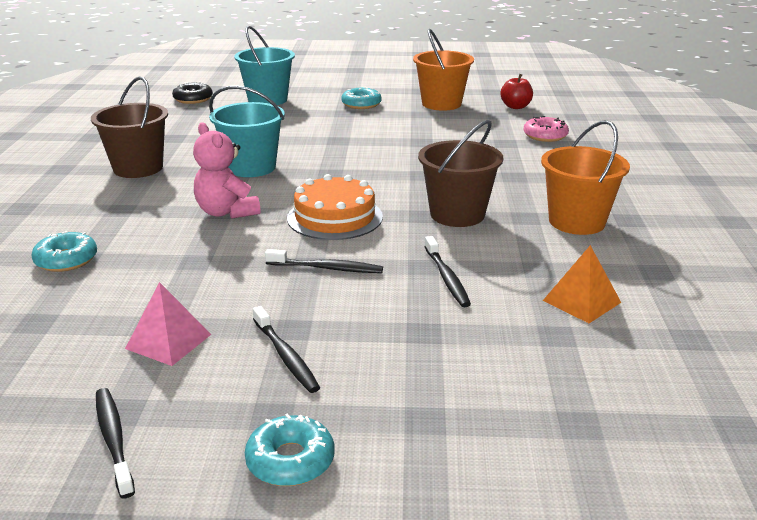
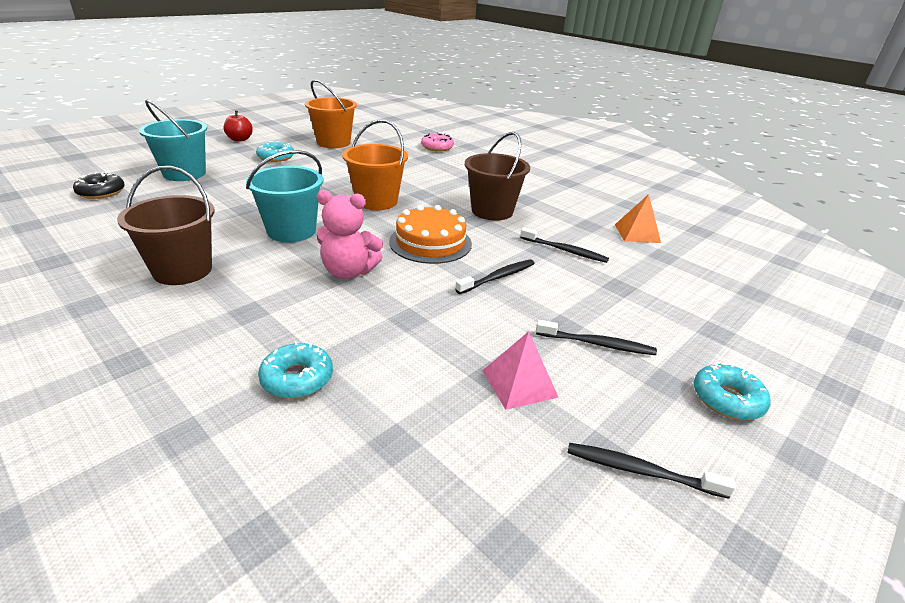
camera: 50 degrees left, 5 degrees up
red apple [500,74,533,109] -> red apple moved to [224,111,253,142]
orange bucket [541,120,630,235] -> orange bucket moved to [342,120,408,210]

